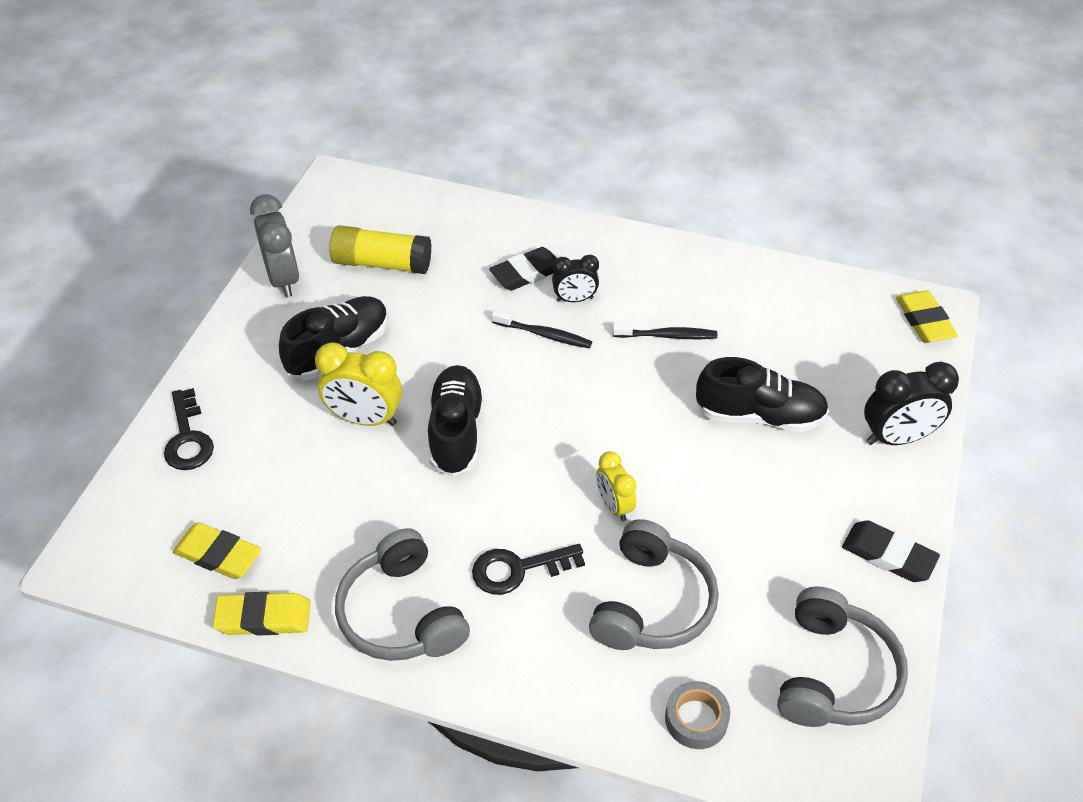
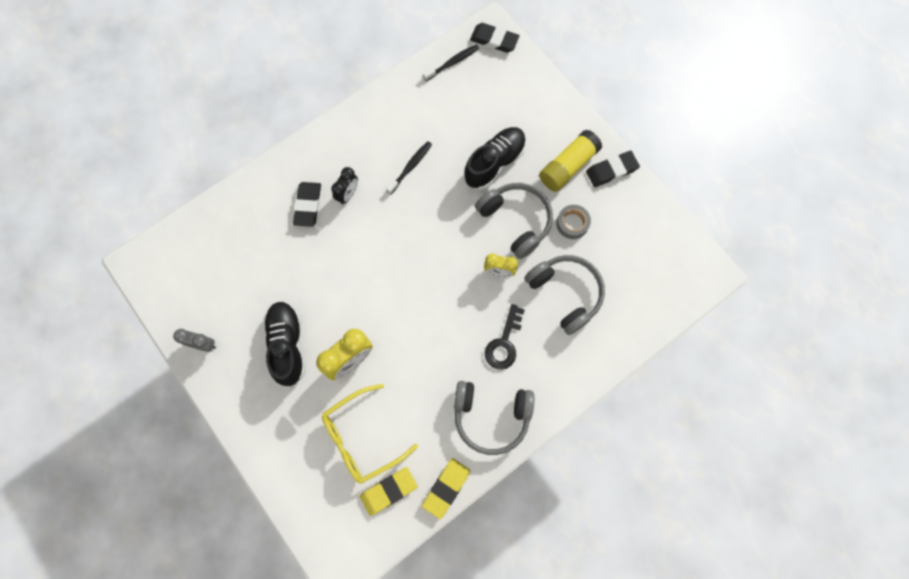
camera: 55 degrees left, 25 degrees up
black key [164,388,214,470] -> none
grey clock [250,194,300,298] -> grey clock [173,329,216,352], size x0.62
yellow glue stick [329,225,431,274] -> yellow glue stick moved to [539,129,602,192]
black shoe [428,365,484,476] -> none
black toothbrush [492,309,592,349] -> black toothbrush moved to [423,45,479,81]
grey tape [665,681,730,749] -> grey tape moved to [556,205,591,239]
grey headphones [777,586,908,727] -> grey headphones moved to [475,183,553,259]
black clock [864,362,959,445] -> none
yellow eraser [896,291,958,343] -> black eraser [470,23,520,53]
none -> yellow glasses [322,384,418,484]

